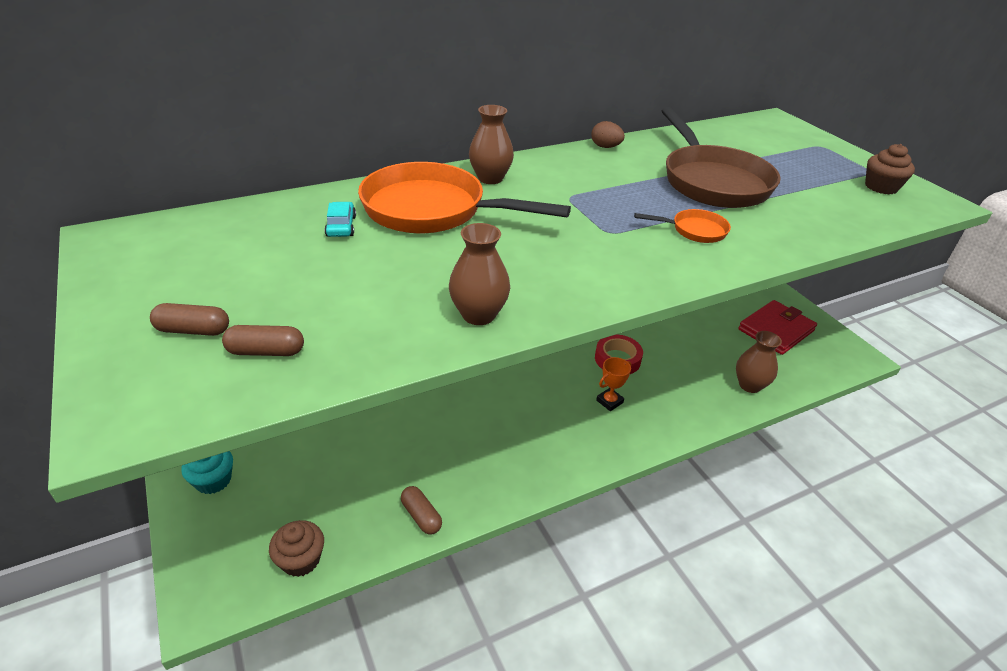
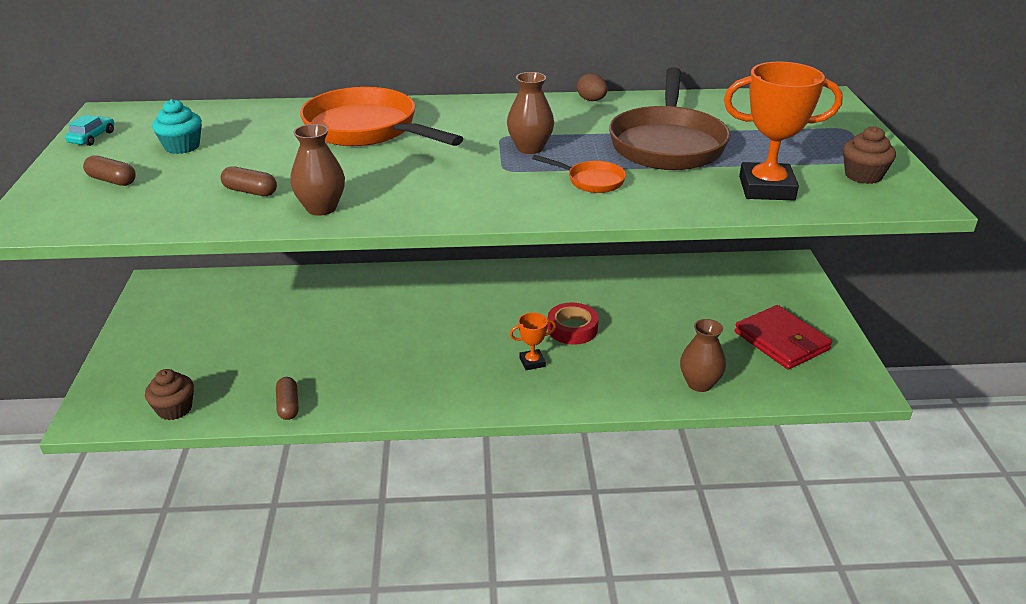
camera: 25 degrees right, 5 degrees down
turquoise cupcake [181,451,233,494] -> turquoise cupcake moved to [152,99,202,154]
brown capsule [222,325,304,356] -> brown capsule moved to [221,166,277,196]
turquoise car [324,202,356,237] -> turquoise car moved to [65,115,114,146]
brown vase [469,105,514,184] -> brown vase moved to [507,72,554,154]
red wallet [738,300,817,355] -> red wallet turned 75 degrees clockwise [735,305,832,369]
none -> orange trophy [724,62,843,200]

